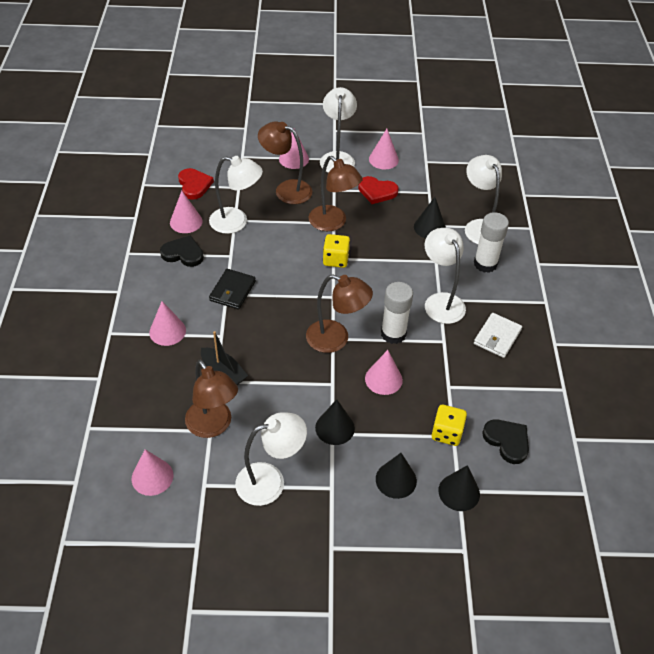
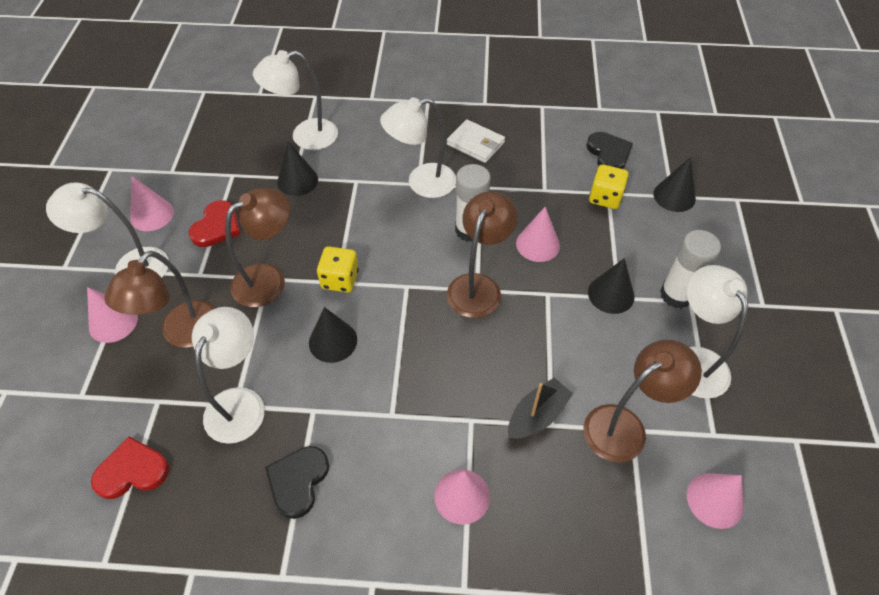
camera: 85 degrees left, 5 degrees up
pink cone [170,191,203,233] -> none
black wallet [209,269,256,309] -> none
black cone [376,453,417,499] -> black cone moved to [309,307,357,363]
white glue stick [474,212,509,273] -> white glue stick moved to [660,230,721,309]
black heart [482,419,529,464] -> black heart turned 105 degrees clockwise [586,132,633,169]

